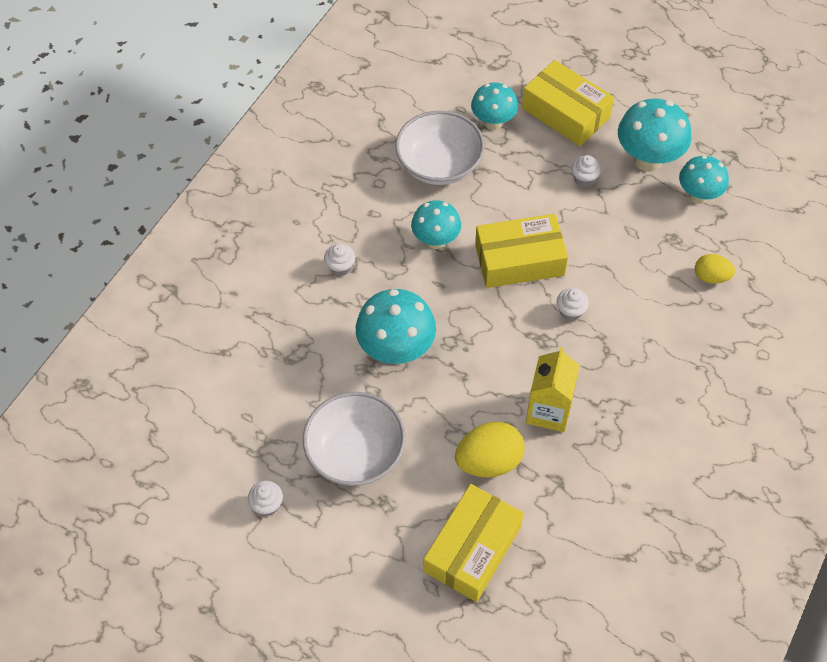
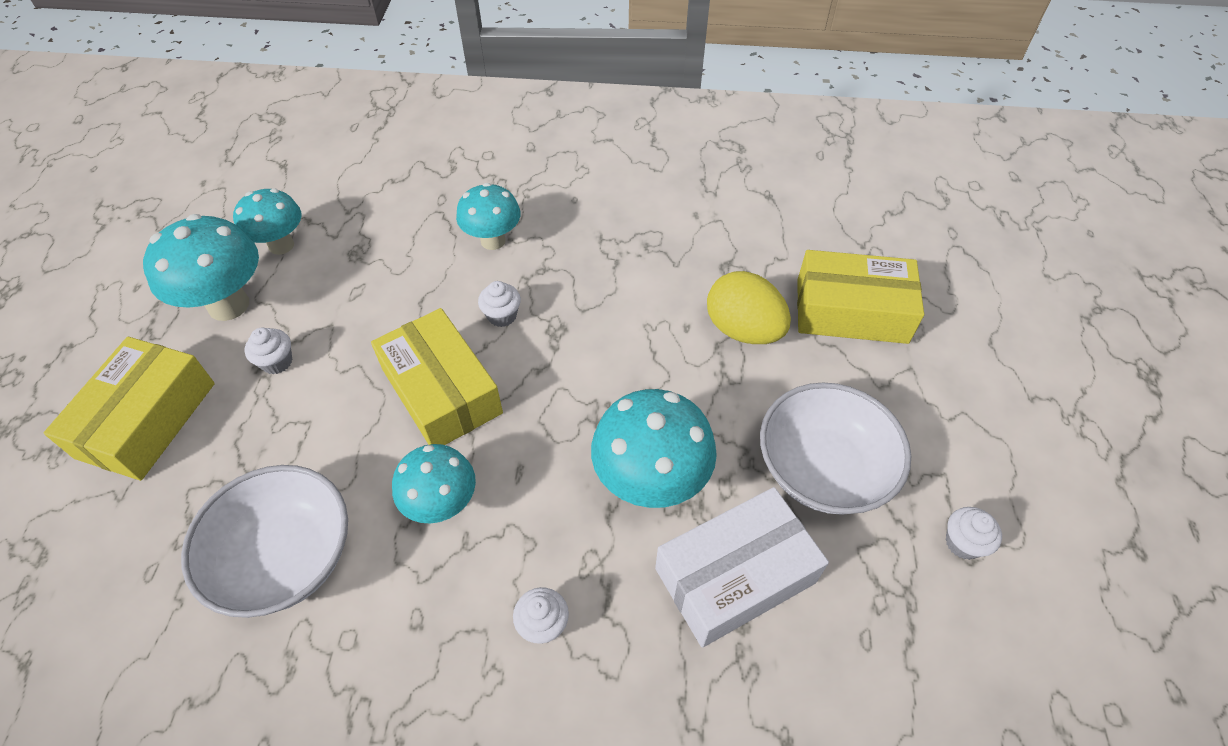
camera: 115 degrees left, 5 degrees down
turquoise mushroom [471,82,518,130] -> turquoise mushroom moved to [456,183,521,250]
yellow carton [526,347,580,432] -> none
yellow egg [695,254,735,284] -> none
none -> white box [655,487,829,648]

